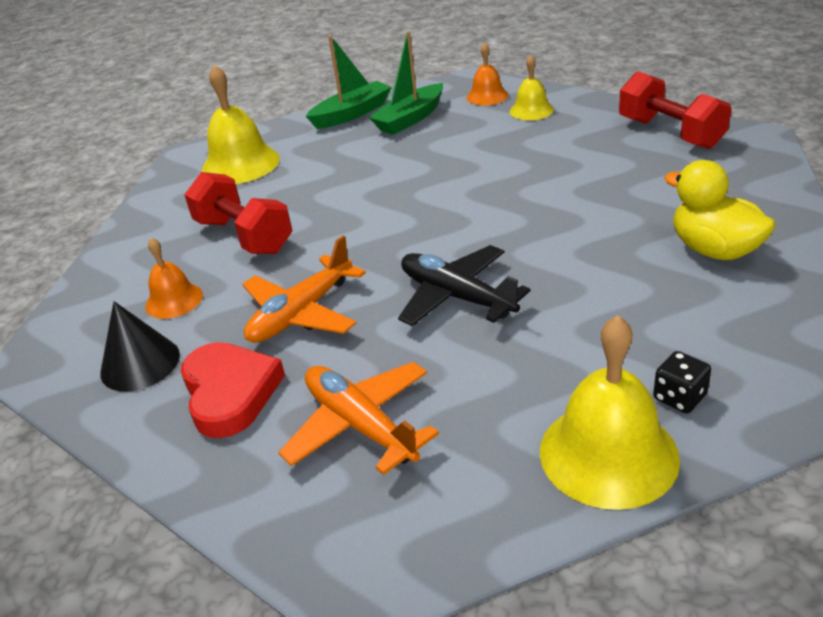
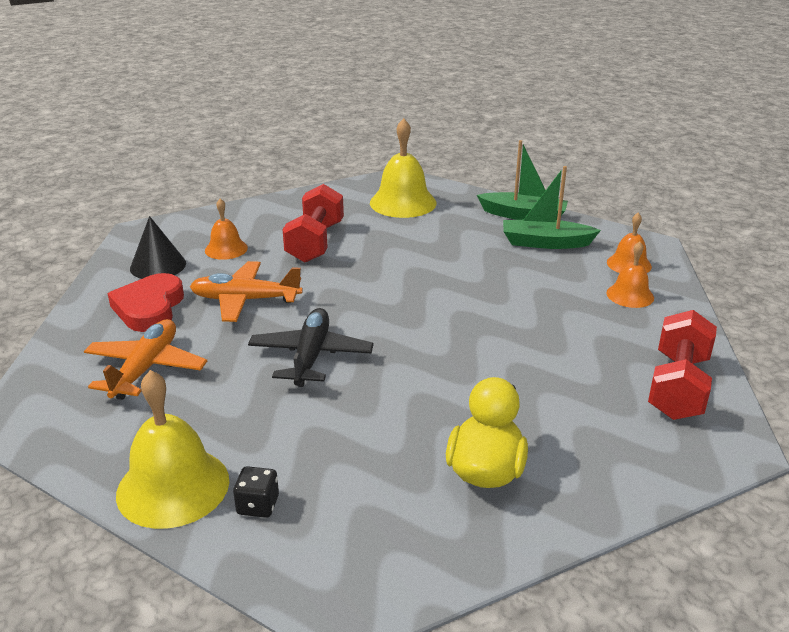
camera: 50 degrees right, 5 degrees down
red heart [181,342,285,438] -> red heart turned 150 degrees clockwise [108,273,184,332]
yellow bell [510,55,554,120] -> orange bell [606,241,654,308]

